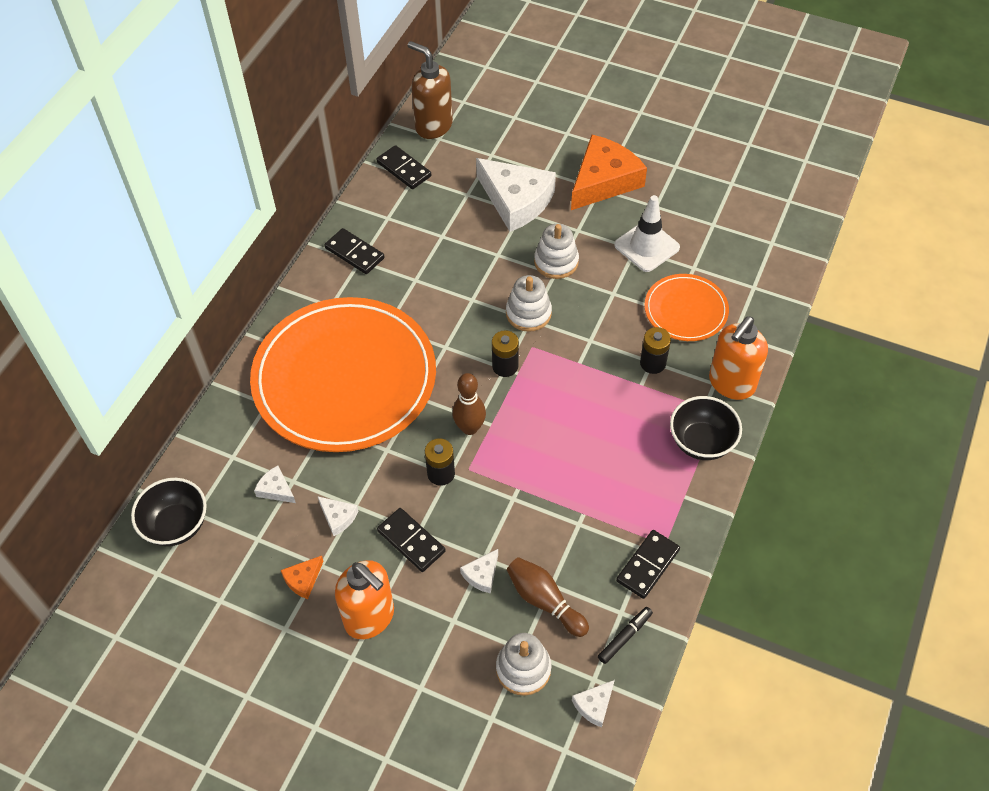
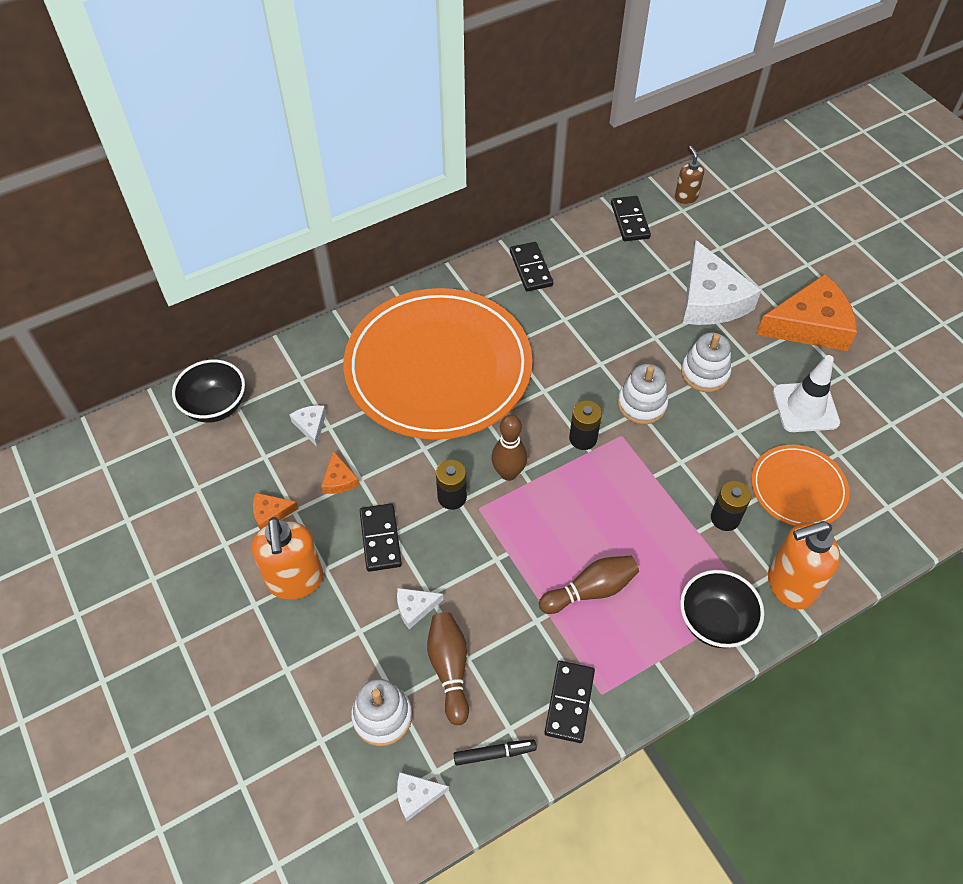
camera: 35 degrees right, 0 degrees up
white cheese [317,496,358,536] -> orange cheese [321,451,359,494]
brown soap dispenser [408,41,453,139] -> brown soap dispenser [675,146,704,204], size x0.55
black domino [616,530,680,599] -> black domino turned 60 degrees counterclockwise [544,661,595,743]
none -> brown bowling pin [539,556,639,614]

